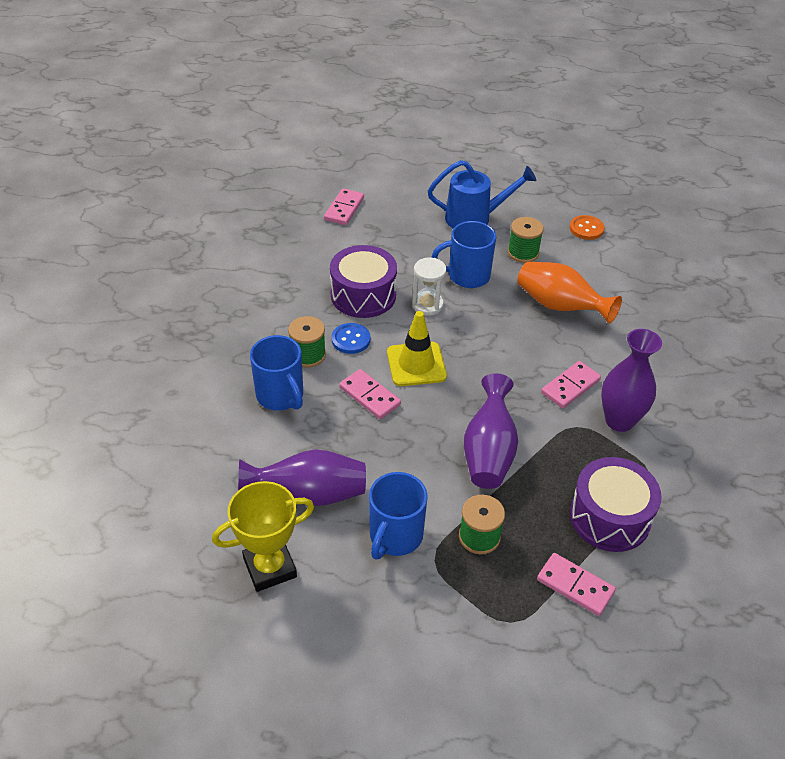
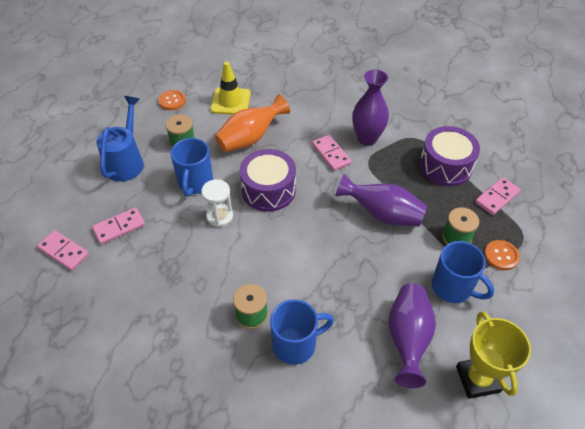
camera: 75 degrees left, 5 degrees up
purple drum [330,245,397,318] -> purple drum moved to [239,149,296,212]
blue button [331,323,371,354] -> none
pink domino [339,369,401,419] -> pink domino moved to [92,207,145,245]
yellow traffic cone [387,311,447,386] -> yellow traffic cone moved to [210,61,251,115]
none -> orange button [484,240,520,270]

